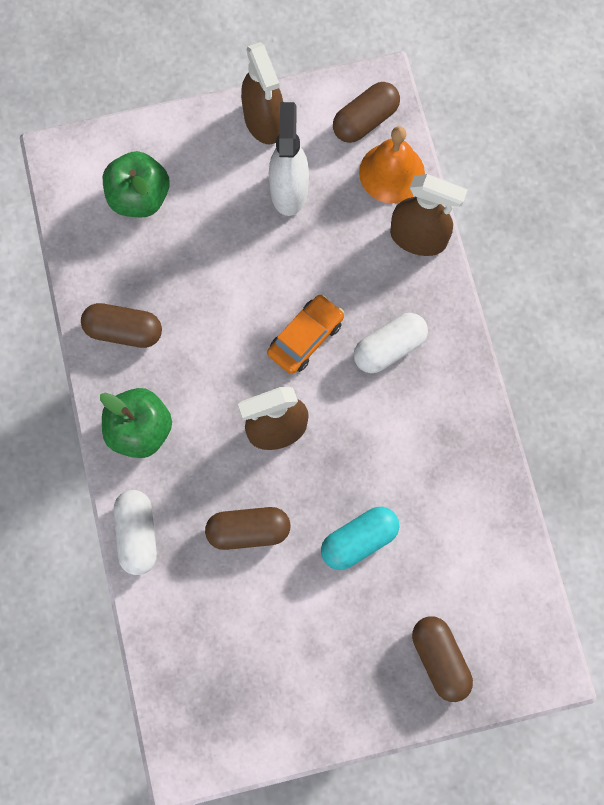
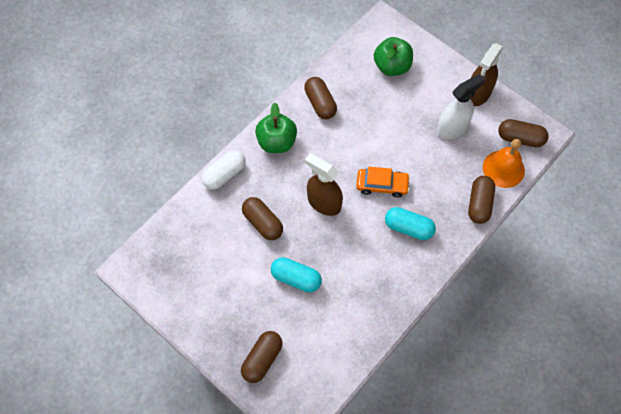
camera: 55 degrees right, 10 degrees down
white capsule [354,313,428,373] -> turquoise capsule [385,207,436,240]
brown spray bottle [390,174,468,256] -> brown capsule [468,176,495,224]

